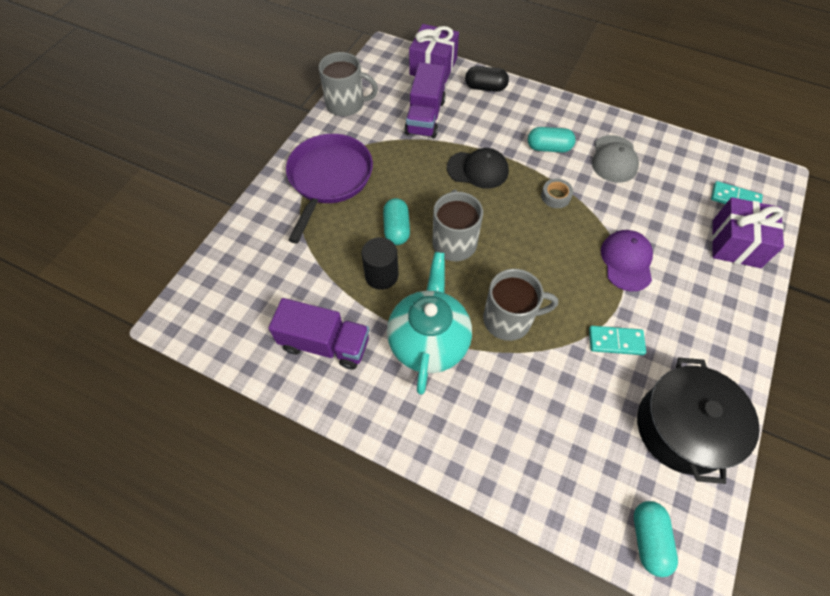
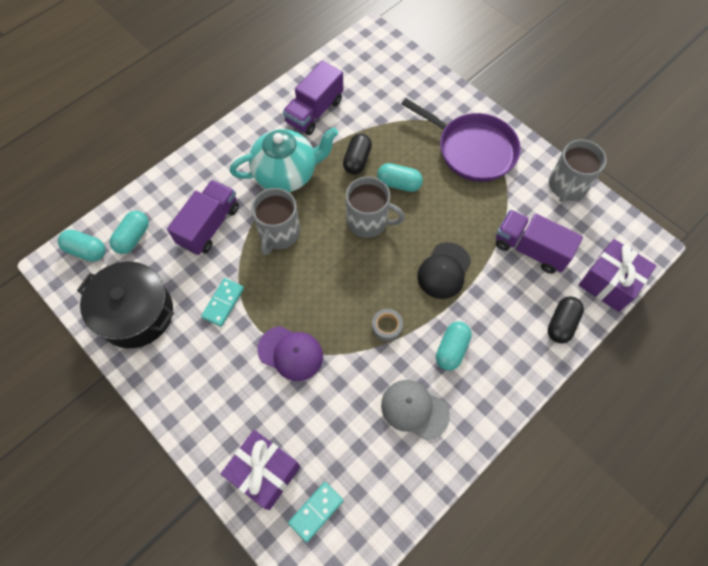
camera: 110 degrees right, 5 degrees up
black cylinder [361,237,398,290] -> black capsule [343,133,372,175]
turquoise teapot [387,252,472,395] -> turquoise teapot turned 45 degrees counterclockwise [230,127,338,192]
none -> turquoise capsule [110,211,149,254]
none -> purple truck [167,180,239,255]

